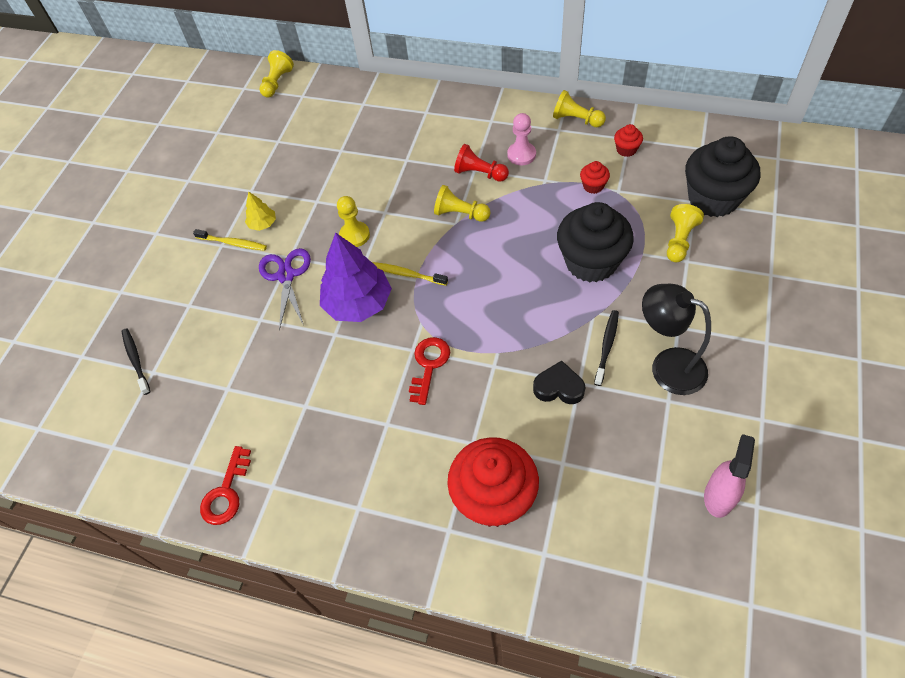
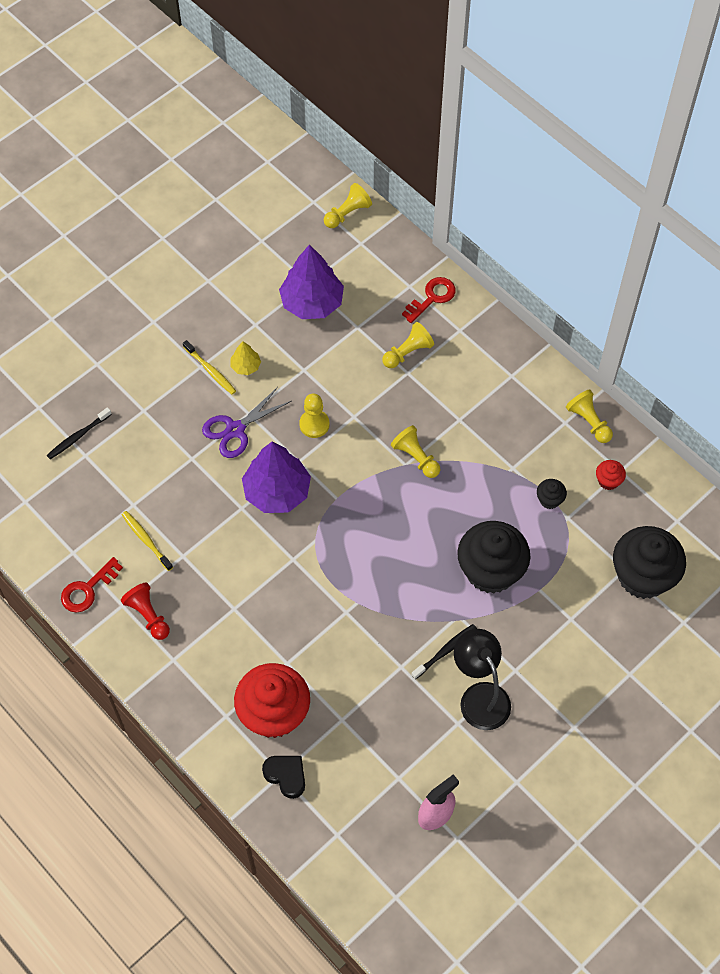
camera: 25 degrees right, 5 degrees up
black toothbrush [122,328,150,395] -> black toothbrush turned 135 degrees counterclockwise [47,407,112,459]
purple scissors [259,248,311,331] -> purple scissors turned 150 degrees counterclockwise [202,387,291,458]
yellow toothbrush [372,262,448,286] -> yellow toothbrush moved to [122,511,173,571]
red key [409,337,450,405] -> red key moved to [402,277,456,323]
red pawn [454,144,509,182] -> red pawn moved to [121,582,170,640]
pink pawn [507,113,536,165] -> none
black heart [533,361,585,404] -> black heart moved to [262,756,305,799]
red cupcake [580,161,610,194] -> black cupcake [537,479,567,509]
yellow pawn [667,204,704,262] -> yellow pawn moved to [382,322,434,368]
none -> purple tree [279,245,344,319]

